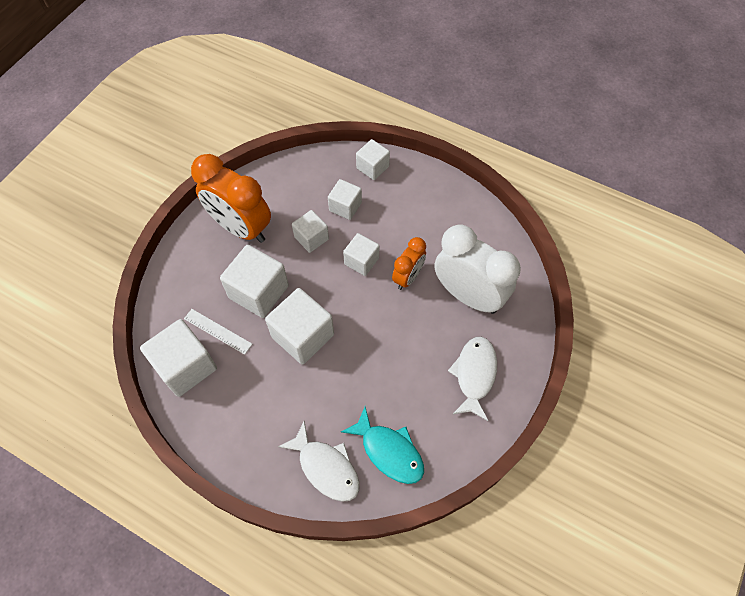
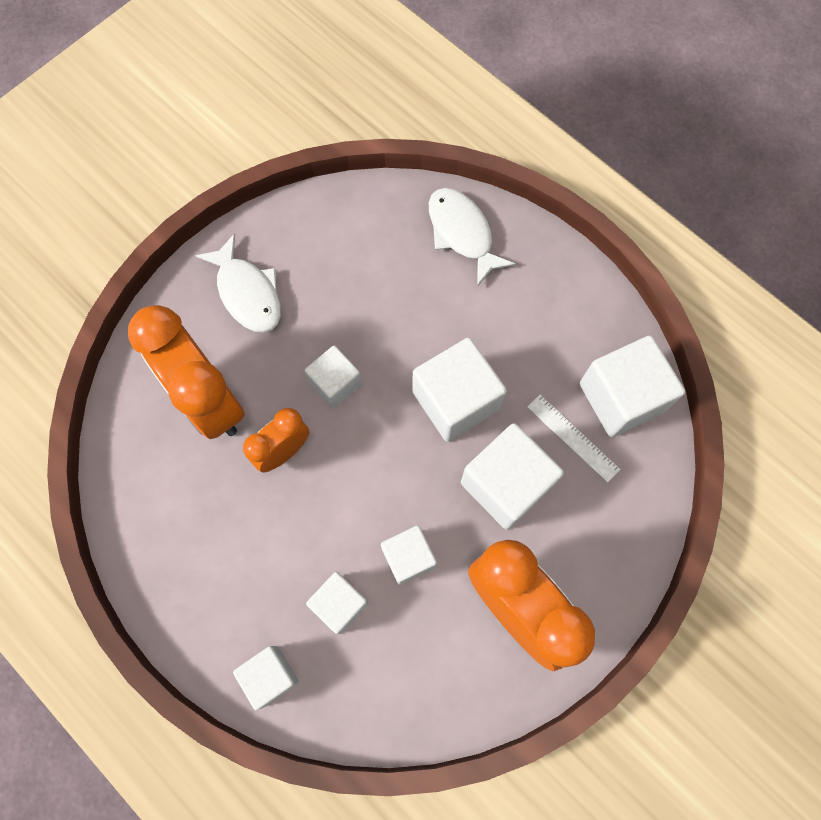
camera: 165 degrees left, 10 degrees up
turquoise fish [341,407,424,484] -> none
white cube [343,233,379,276] -> white cube moved to [305,346,362,408]
white clock [435,225,521,314] -> orange clock [128,305,245,439]
white fish [448,337,497,421] -> white fish turned 60 degrees counterclockwise [195,233,281,333]

